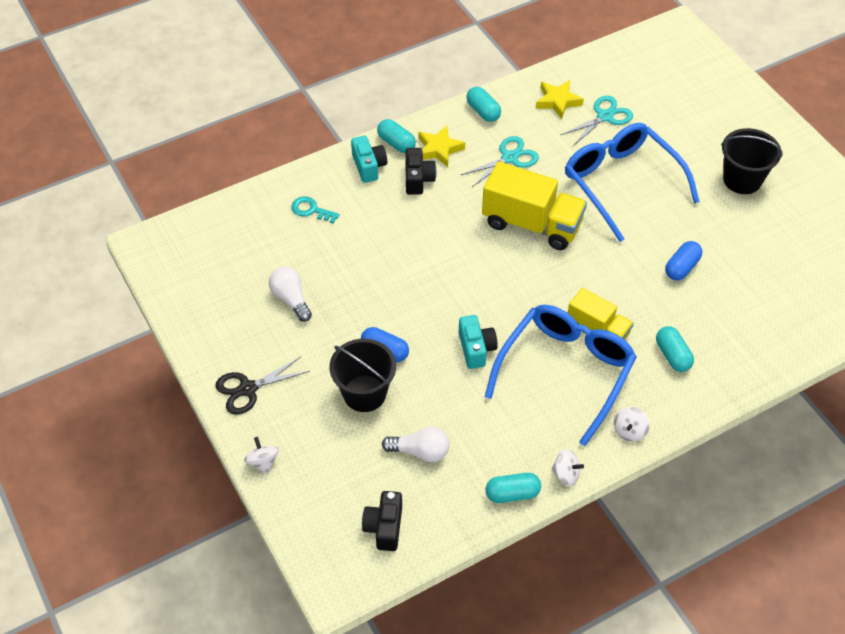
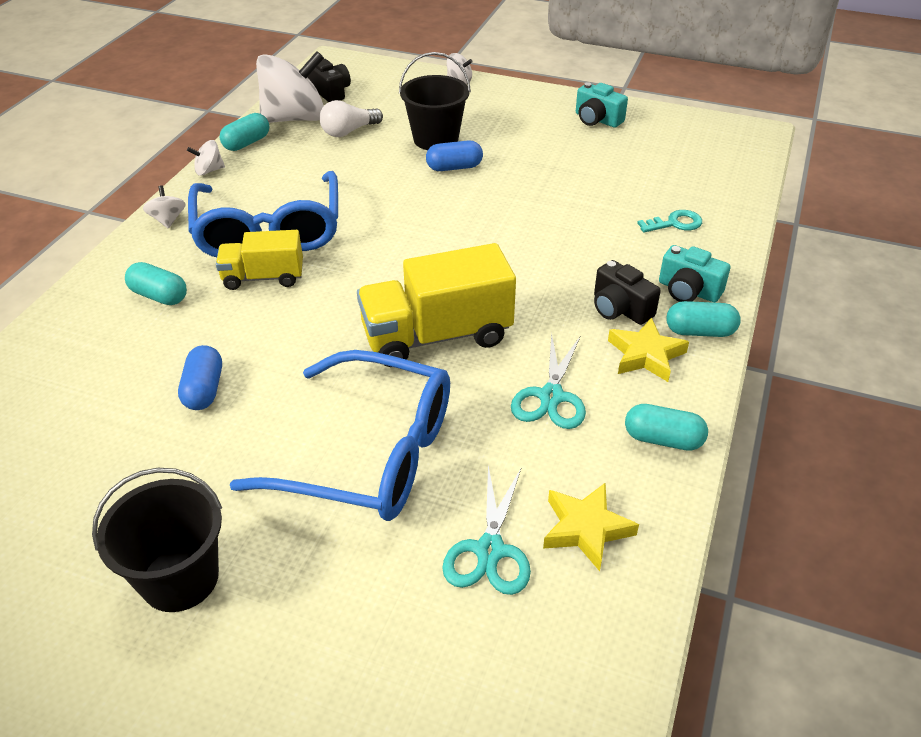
camera: 140 degrees right, 10 degrees down
black scissors [215,357,310,415] -> none
white light bulb [269,267,312,322] -> none
turquoise camera [459,315,498,369] -> turquoise camera moved to [576,82,628,128]
none -> white spinning top [256,51,324,123]

